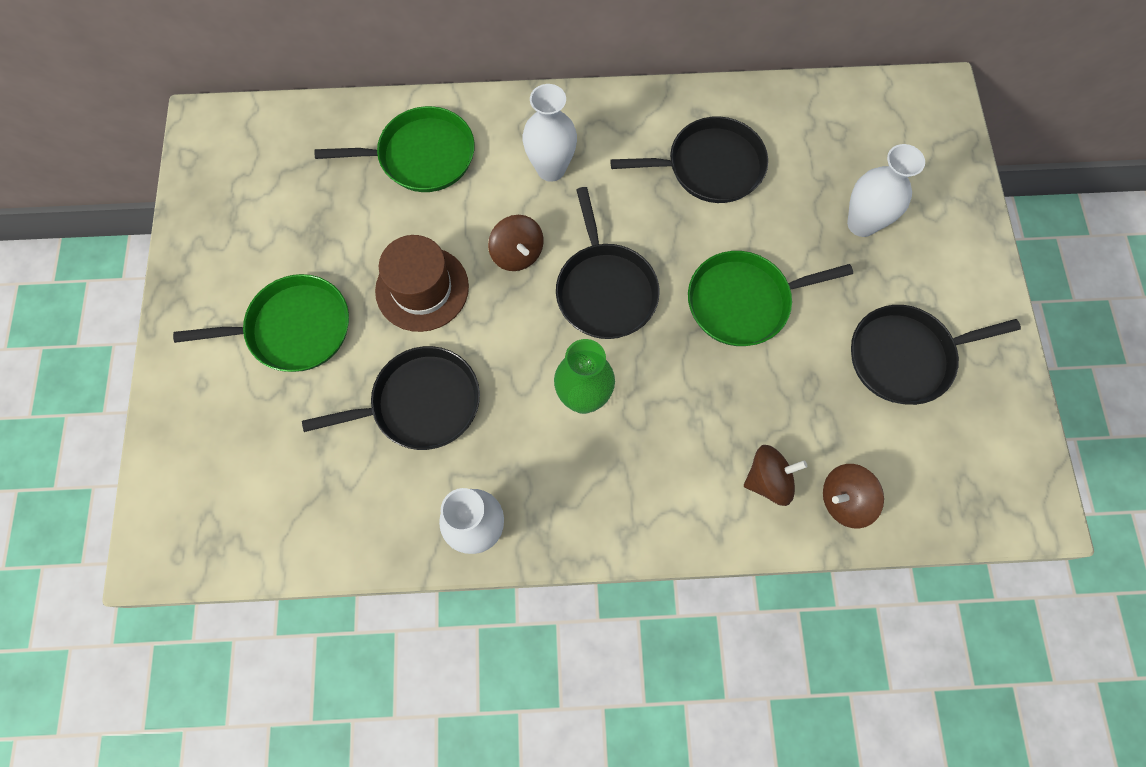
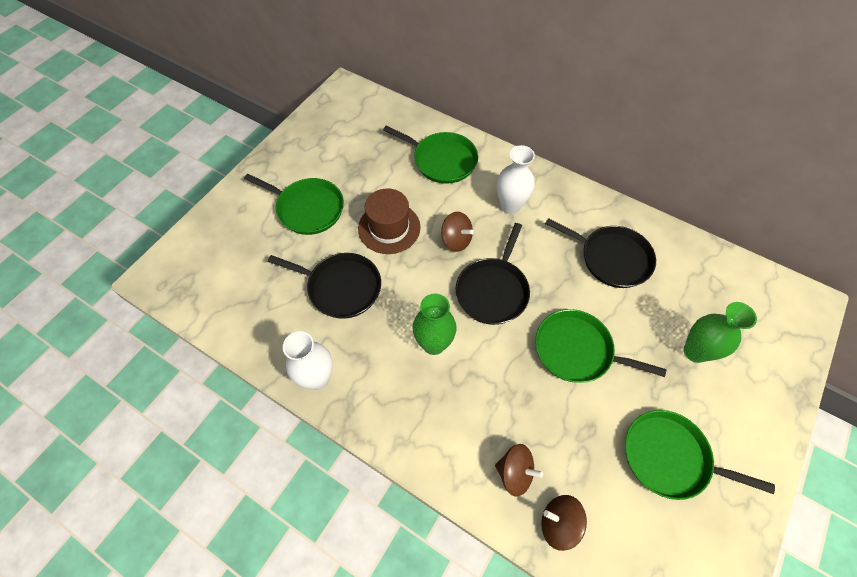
camera: 35 degrees right, 10 degrees down
brown spinning top [488,215,544,271] -> brown spinning top turned 60 degrees counterclockwise [441,212,474,252]
white vase [847,144,925,237] -> green vase [684,302,757,363]
black pan [851,305,1021,405] -> green pan [625,410,775,500]

